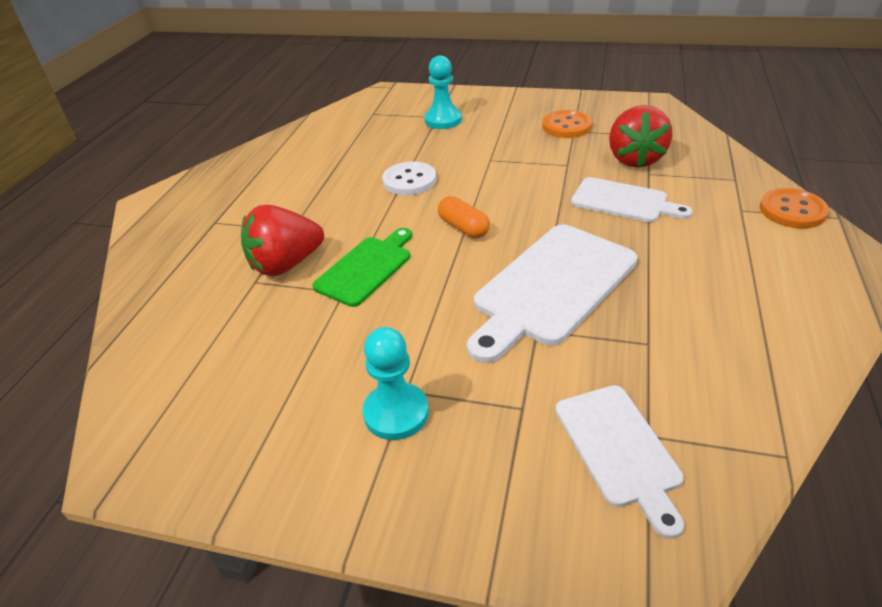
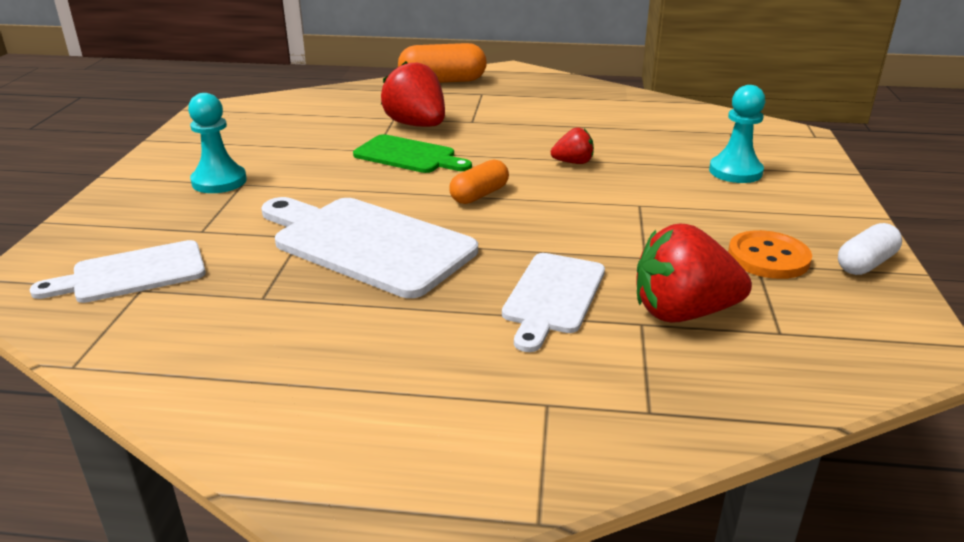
camera: 80 degrees right, 10 degrees down
white button [382,161,436,195] -> red strawberry [551,127,594,164]
orange button [760,188,829,228] -> none
none -> orange capsule [398,43,487,83]
none -> white capsule [838,223,902,275]

